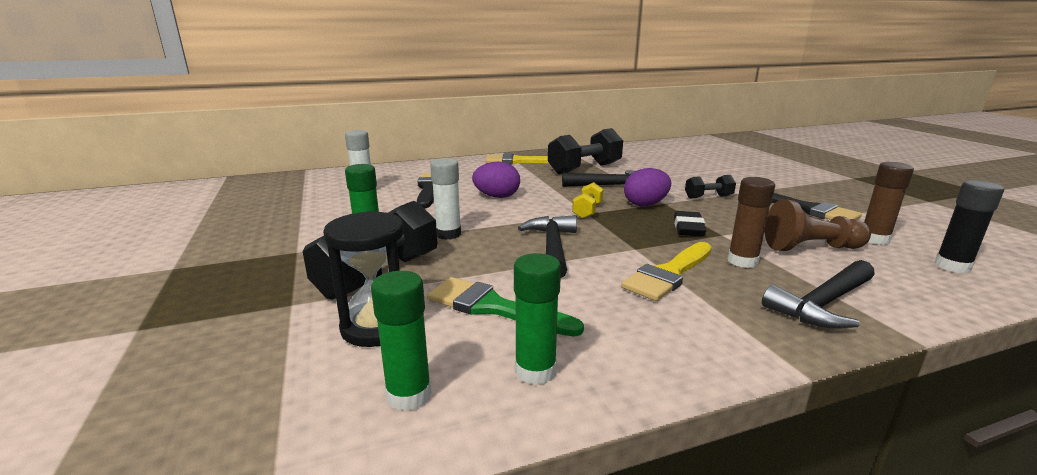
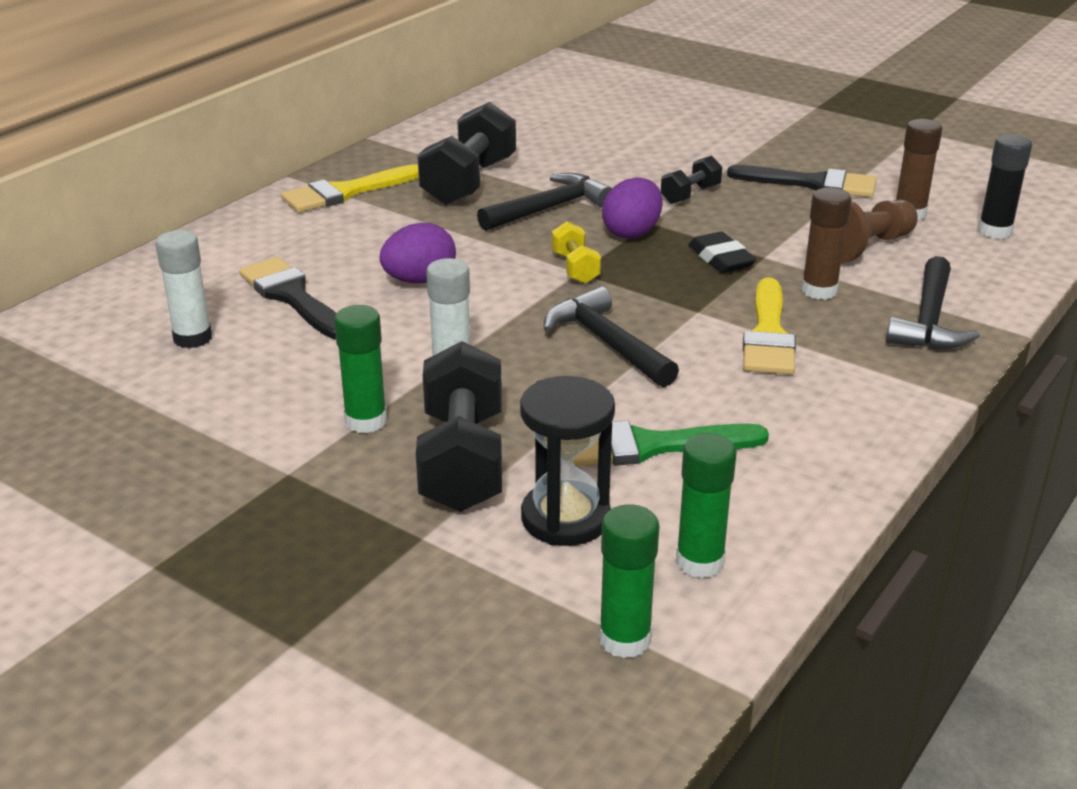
camera: 35 degrees left, 10 degrees up
green glue stick [514,253,561,385] -> green glue stick moved to [599,504,659,658]

